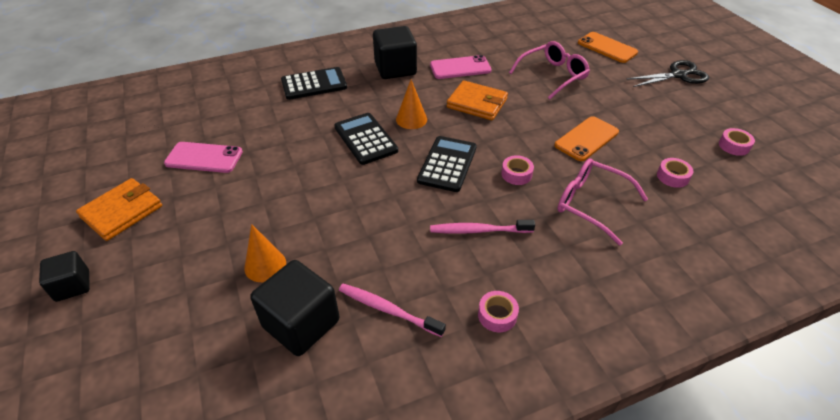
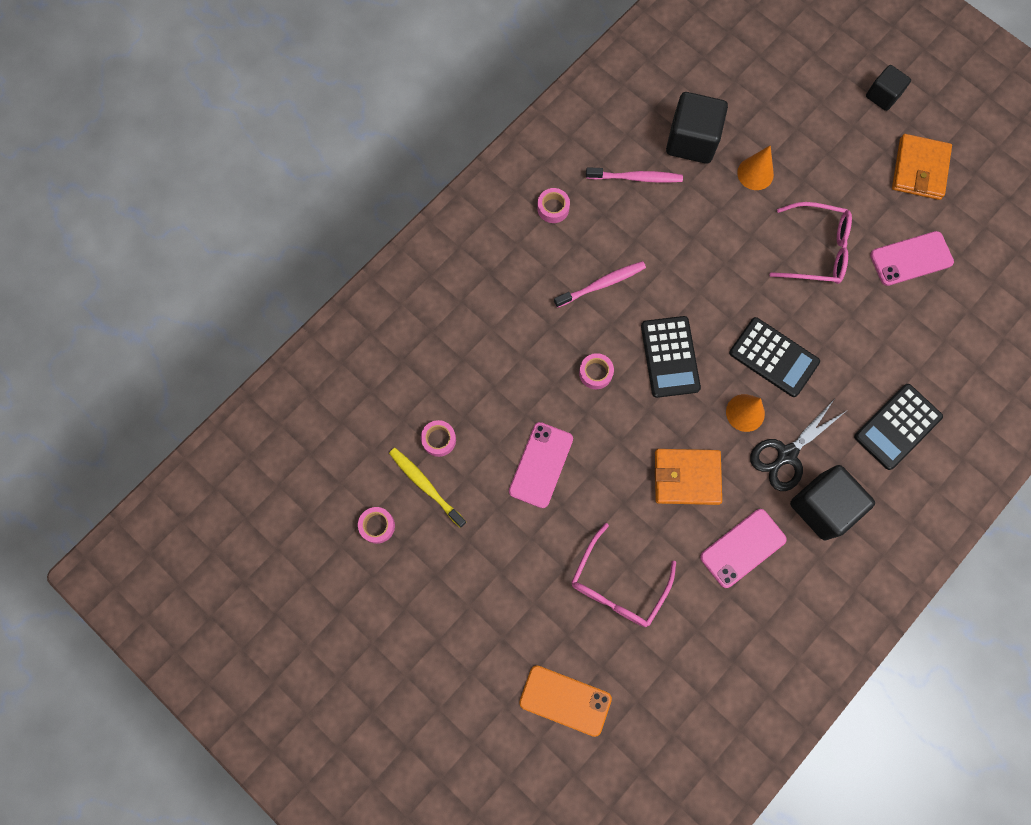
camera: 155 degrees right, 30 degrees up
orange phone [554,116,619,161] -> pink phone [509,422,573,508]
pink glasses [557,158,648,246] -> pink glasses moved to [769,202,852,284]
black scissors [627,60,709,87] -> black scissors moved to [750,400,846,491]
none -> yellow toothbrush [389,448,466,528]

